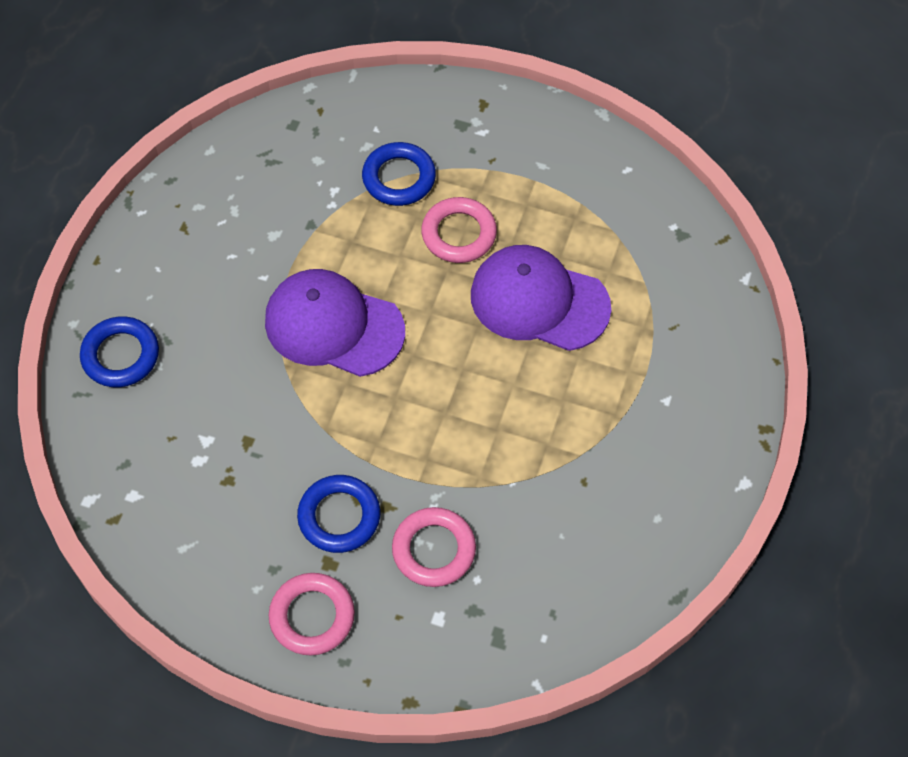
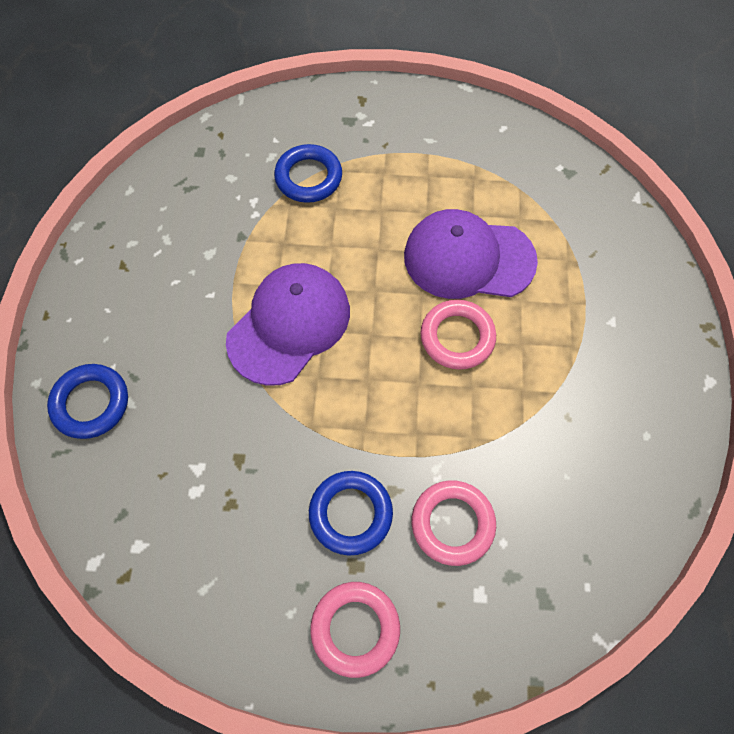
camera: 15 degrees left, 5 degrees up
purple cap [265,269,405,377] -> purple cap turned 120 degrees clockwise [226,263,350,386]
pink ring [421,197,497,263] -> pink ring moved to [420,300,496,370]

